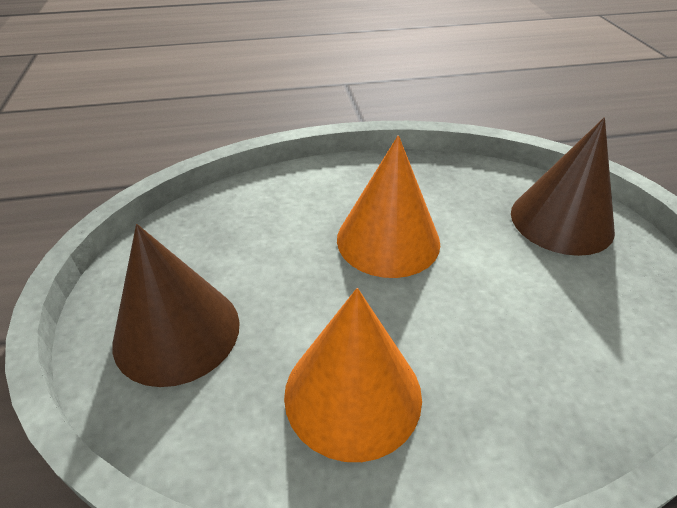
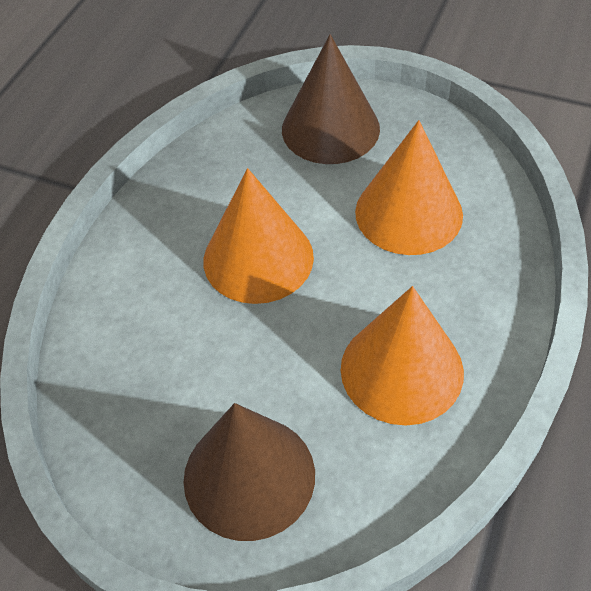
camera: 55 degrees left, 10 degrees up
none -> orange cone [355,120,463,255]

